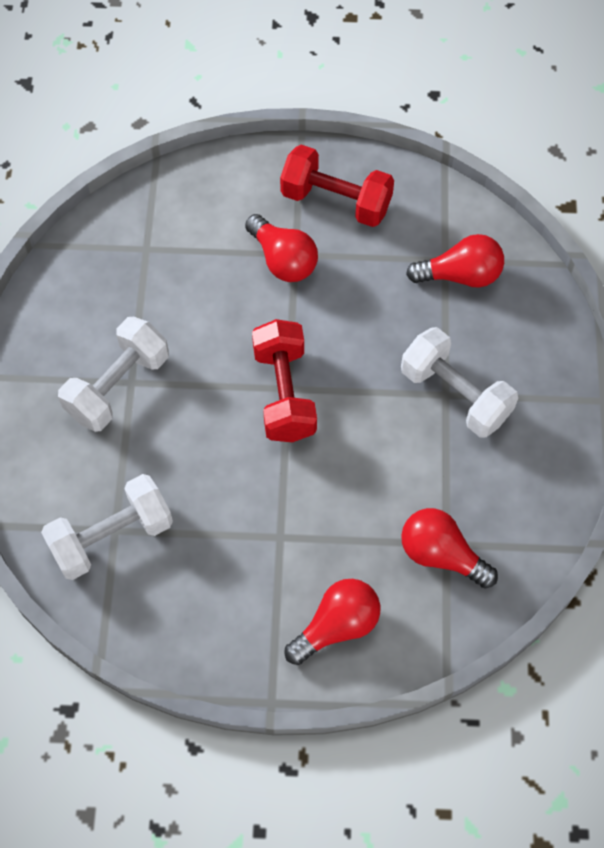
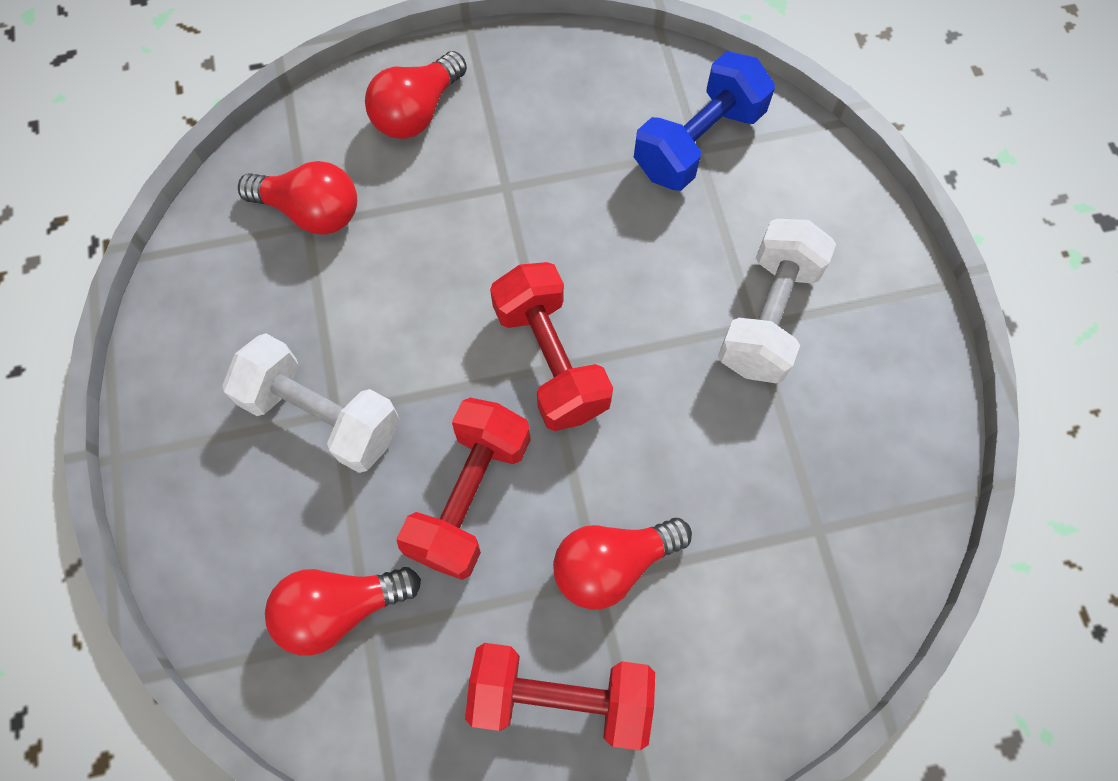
camera: 165 degrees right, 5 degrees up
white dumbbell [41,474,173,580] -> blue dumbbell [634,52,775,191]
red light bulb [245,214,318,282] -> red light bulb turned 60 degrees counterclockwise [553,518,692,610]
none -> red dumbbell [396,398,531,580]

